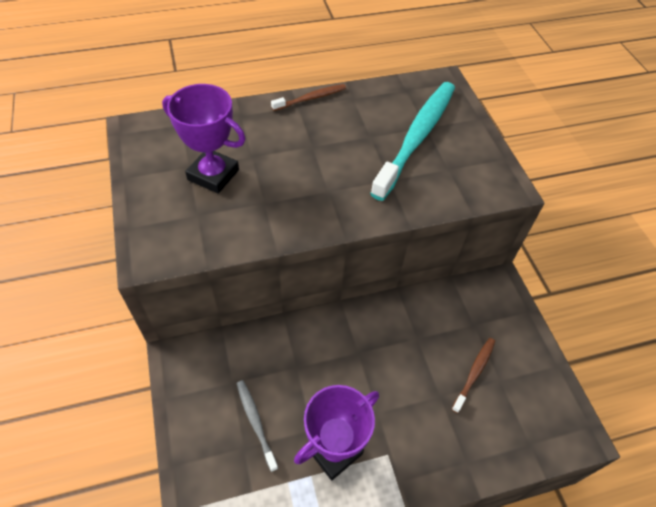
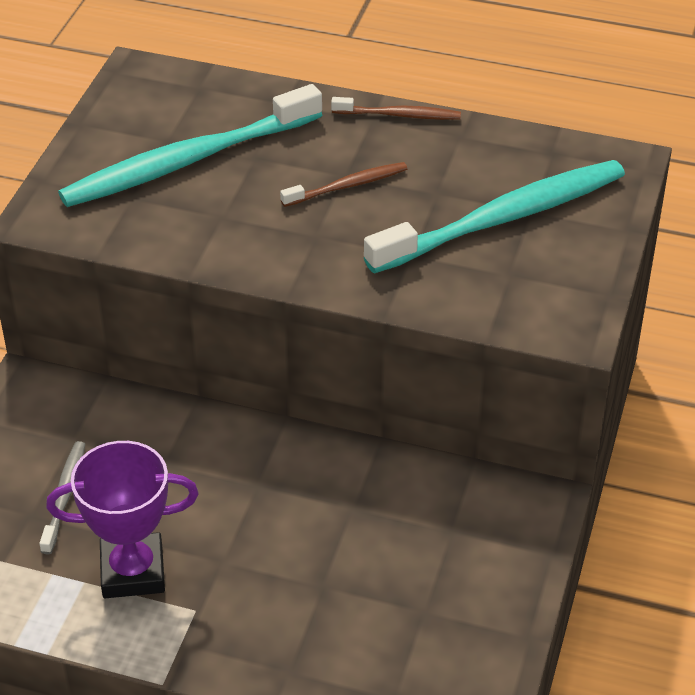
camera: 35 degrees right, 10 degrees down
purple trophy [162,84,246,194] -> turquoise toothbrush [58,84,322,207]
brown toothbrush [452,338,495,413] -> brown toothbrush moved to [280,162,407,207]

